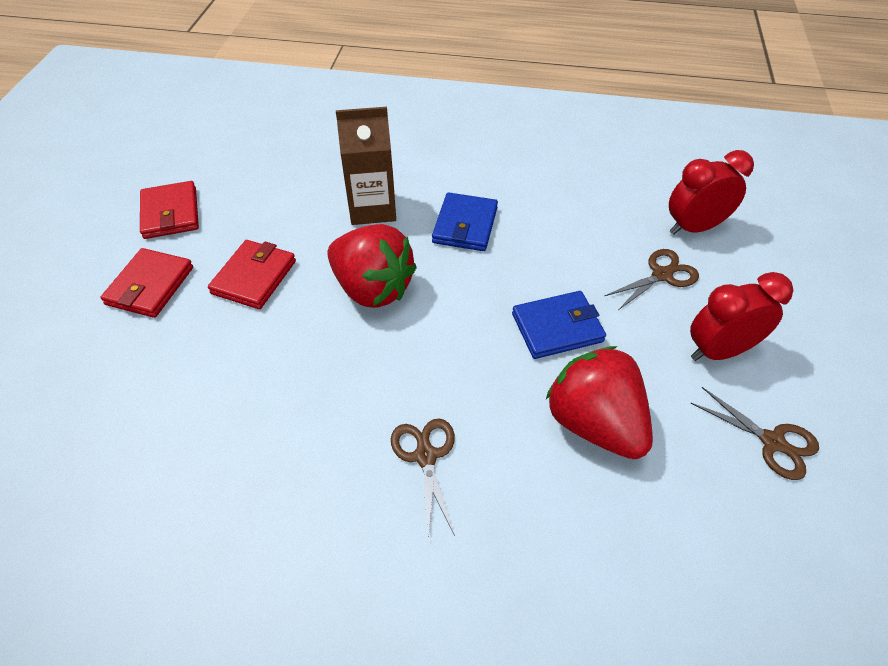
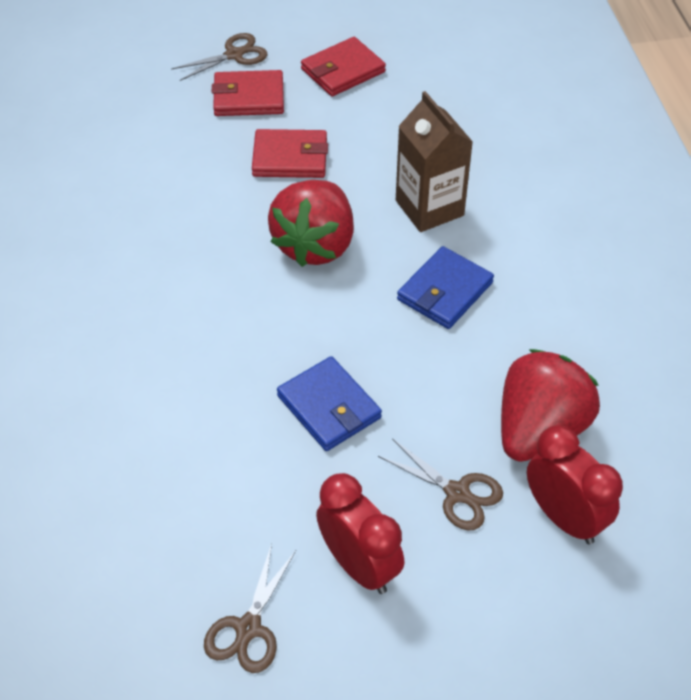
camera: 70 degrees right, 0 degrees up
brown scissors [391,418,455,539] -> brown scissors moved to [171,33,267,81]
blue wallet [432,192,498,251] -> blue wallet turned 45 degrees counterclockwise [397,246,494,329]
red strawberry [546,346,653,459] -> red strawberry moved to [501,349,600,462]

